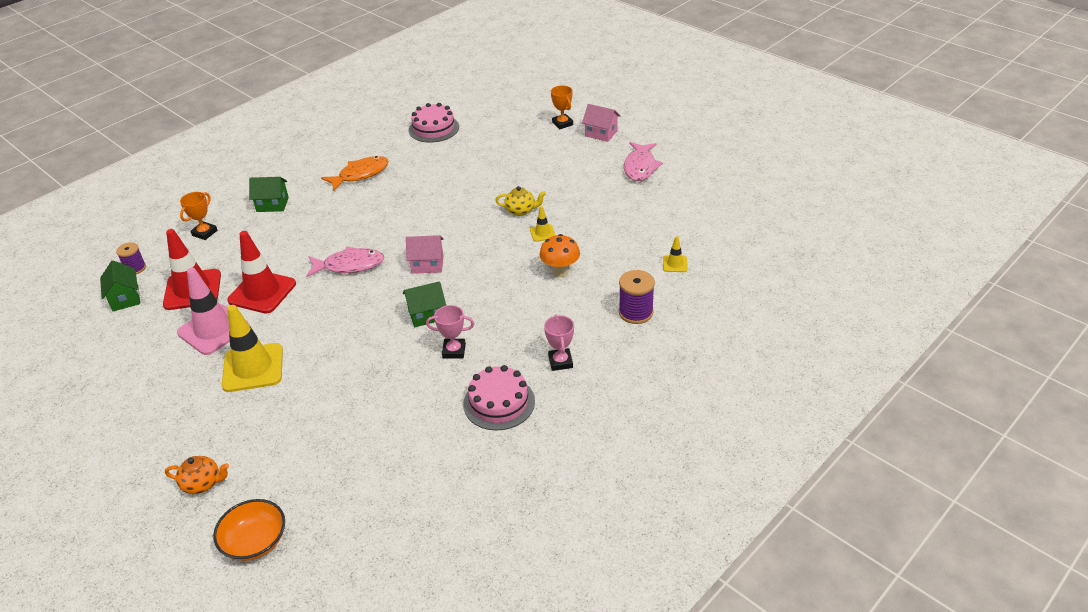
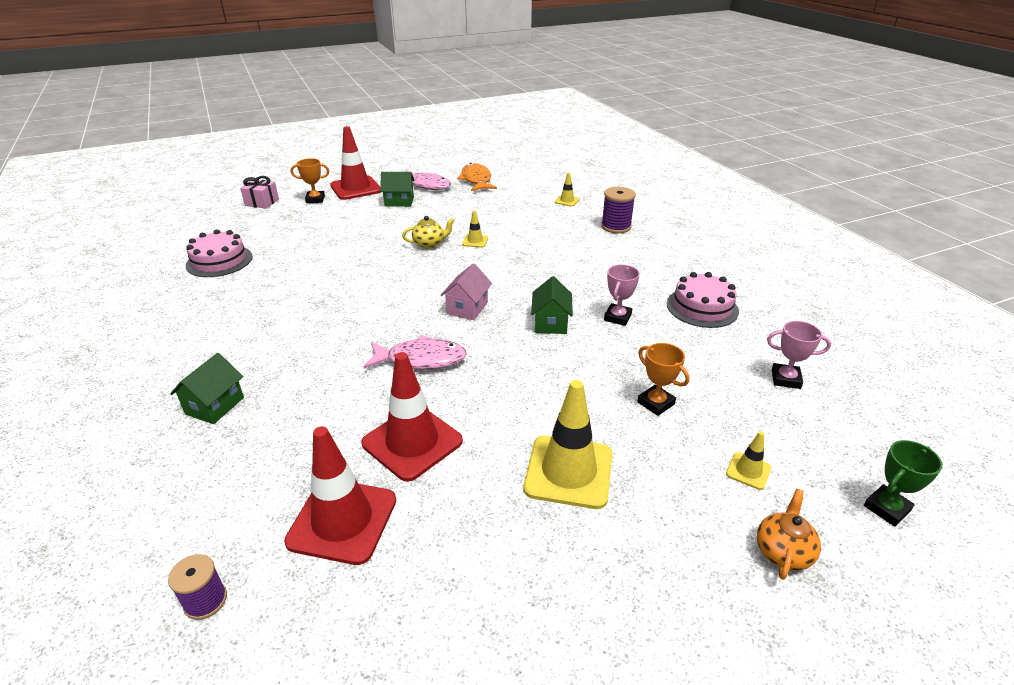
camera: 70 degrees left, 5 degrees down
green house [100,261,140,311] -> green house moved to [380,172,415,207]
pink traffic cone [177,268,249,355] -> none
orange trophy [180,192,217,240] -> orange trophy moved to [637,343,689,416]
orange bowl [213,499,285,561] -> green trophy [864,440,943,526]
pink fish [306,246,384,277] -> pink fish turned 75 degrees clockwise [364,335,467,370]
orange fish [321,156,389,191] -> orange fish moved to [457,163,497,191]
yellow teapot [495,186,546,216] -> yellow teapot turned 45 degrees clockwise [402,216,455,249]
orange mushroom [540,234,580,277] -> none
pink trophy [544,314,574,371] -> pink trophy moved to [767,321,831,389]
pink house [582,104,620,142] -> red traffic cone [330,126,380,200]
none -> pink gift [240,176,279,209]
none -> yellow traffic cone [726,431,772,490]

